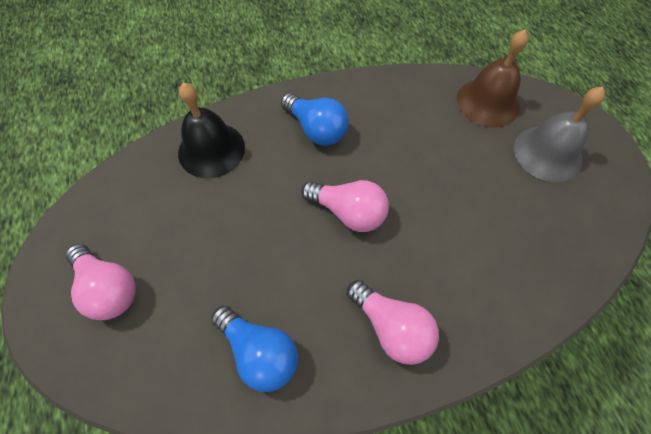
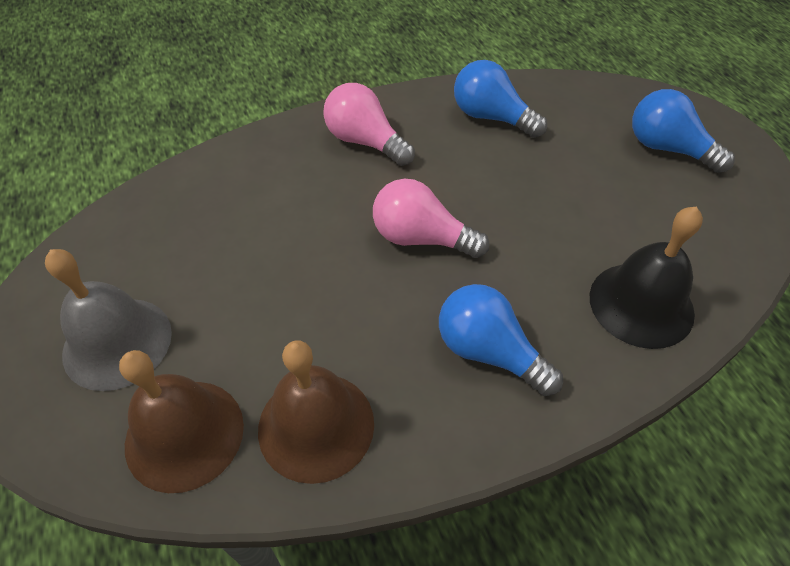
camera: 175 degrees right, 10 degrees down
pink light bulb [66,244,136,320] -> blue light bulb [632,89,735,173]
none -> brown bell [258,341,374,484]

